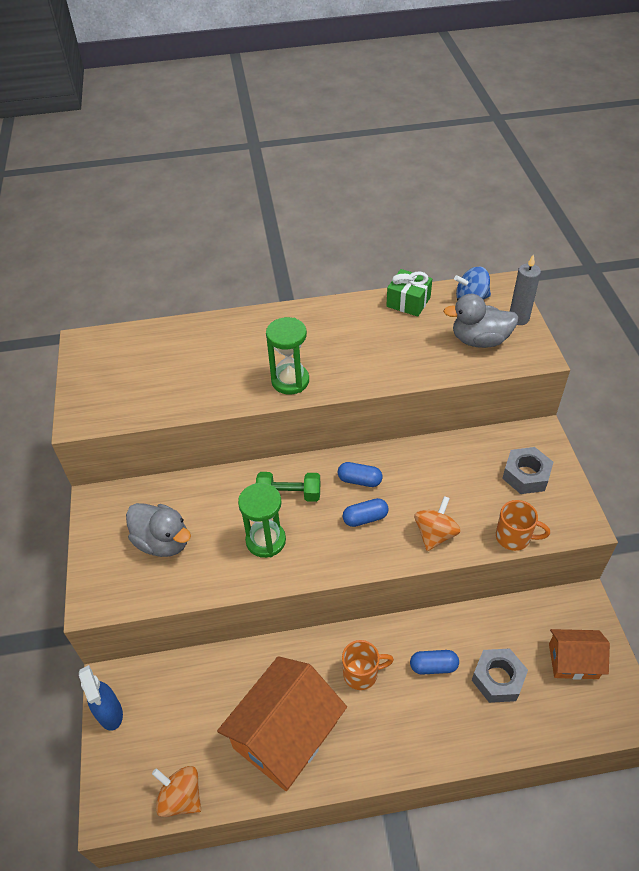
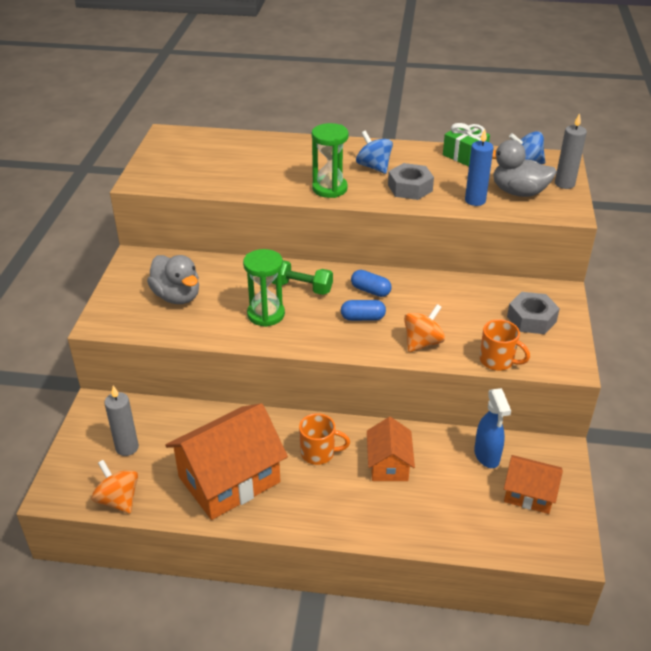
camera: 15 degrees right, 10 degrees down
blue spray bottle [79,665,123,731] -> blue spray bottle moved to [474,388,511,468]
blue capsule [410,650,459,675] -> orange house [367,417,415,481]
grey nut [472,649,528,703] -> grey nut moved to [388,163,434,200]
none -> grey candle [104,386,139,456]
none -> blue spinning top [356,131,393,174]
none -> blue candle [465,129,494,206]

